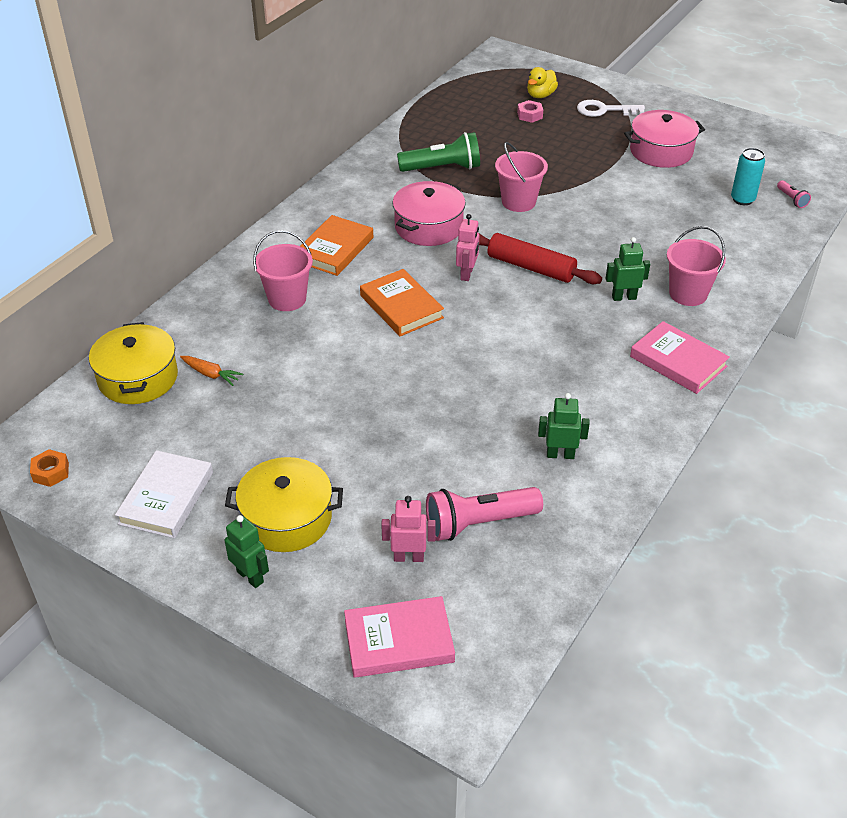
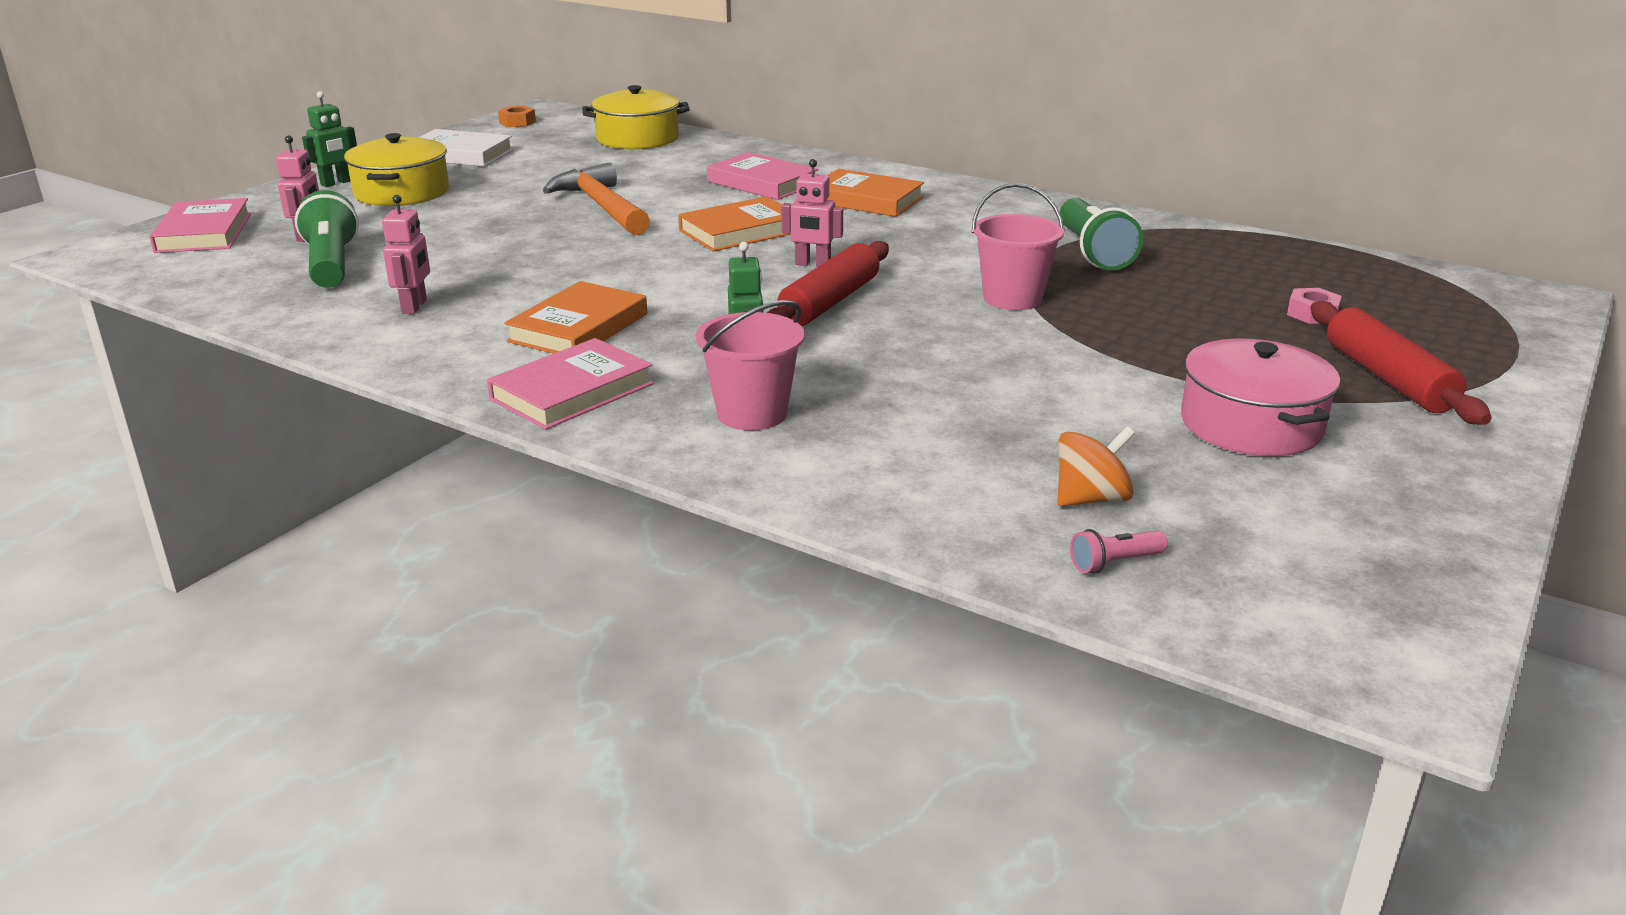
camera: 90 degrees right, 15 degrees down
orange carrot [180,356,243,386] -> none
pink bucket [253,230,313,311] -> pink book [707,152,819,200]
pink pot [392,181,466,246] -> none
pink flashlight [426,487,543,541] -> green flashlight [295,190,359,288]
yellow duck [527,67,558,98] -> none
green robot [538,393,590,459] -> pink robot [382,195,430,314]
white key [577,100,645,117] -> red rolling pin [1310,301,1492,425]
turquoise can [731,148,765,205] -> orange spinning top [1057,426,1135,506]
none -> orange book [504,281,647,354]
none -> orange hammer [543,162,650,235]

